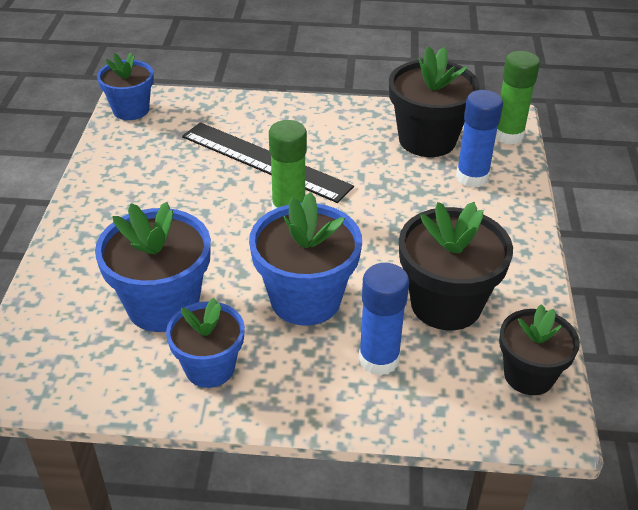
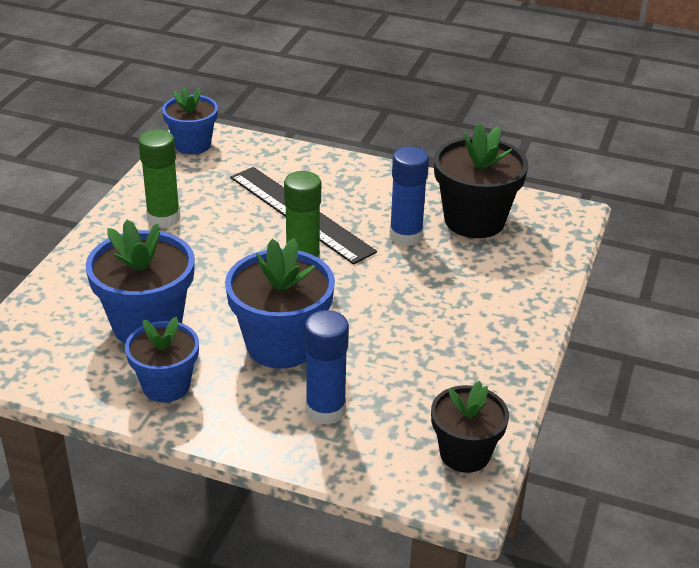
camera: 15 degrees right, 5 degrees down
black flower pot [399,202,513,330] -> none
blue glue stick [456,90,503,188] -> blue glue stick moved to [389,147,429,246]
green glue stick [496,51,540,144] -> green glue stick moved to [138,129,180,228]

